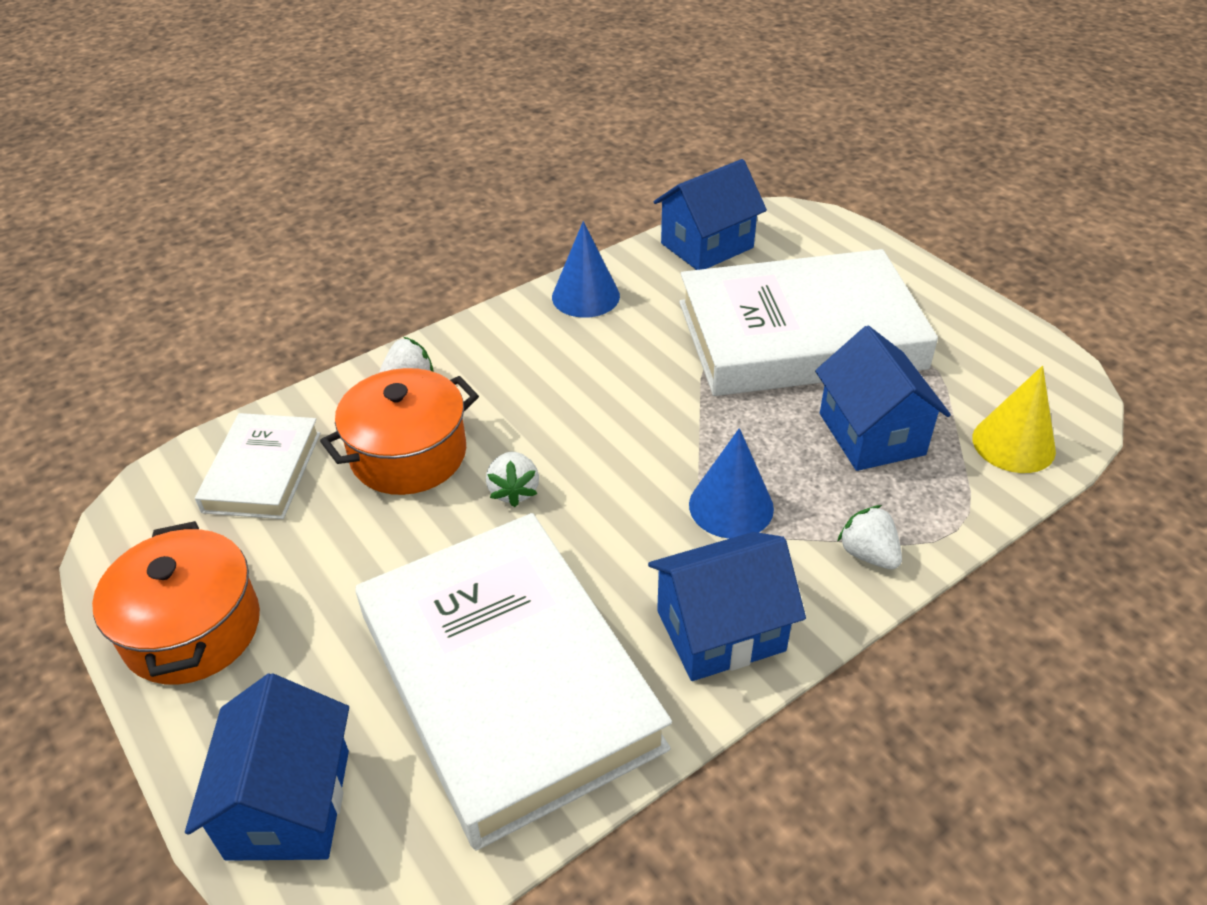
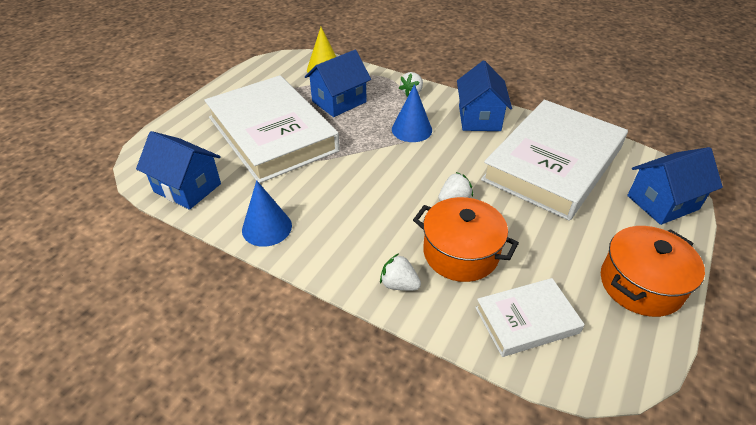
camera: 115 degrees left, 0 degrees up
blue house [648,532,806,681] -> blue house turned 45 degrees clockwise [457,61,512,131]

